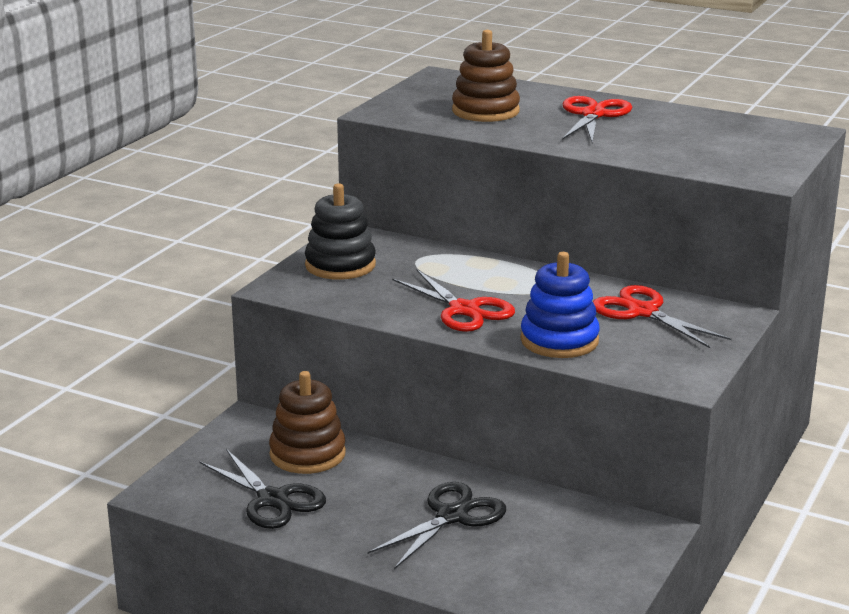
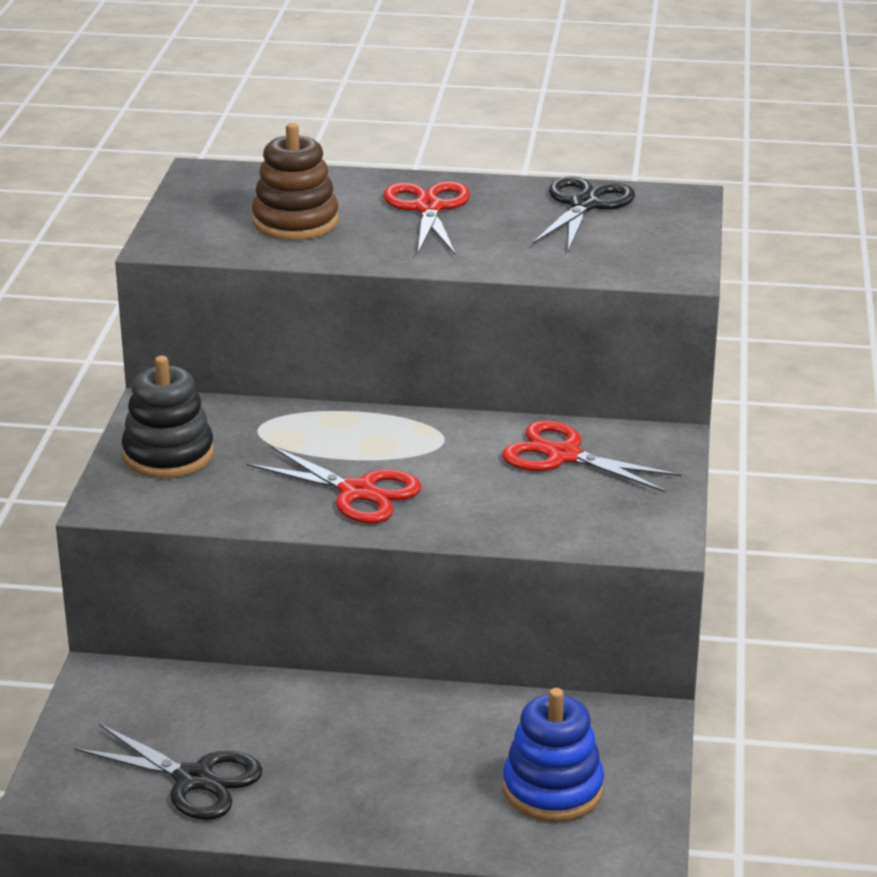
camera: 20 degrees left, 5 degrees up
brown stacking toy [269,371,346,474] -> none
black scissors [367,482,506,569] -> black scissors moved to [533,176,635,251]
blue stacking toy [520,252,600,358] -> blue stacking toy moved to [503,688,604,822]

